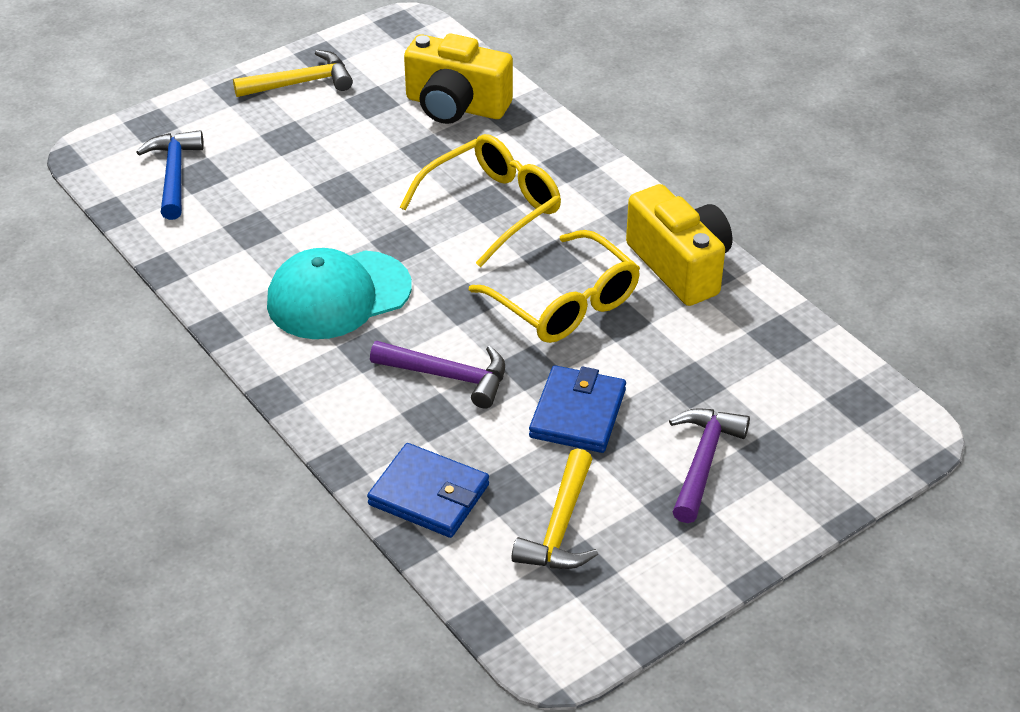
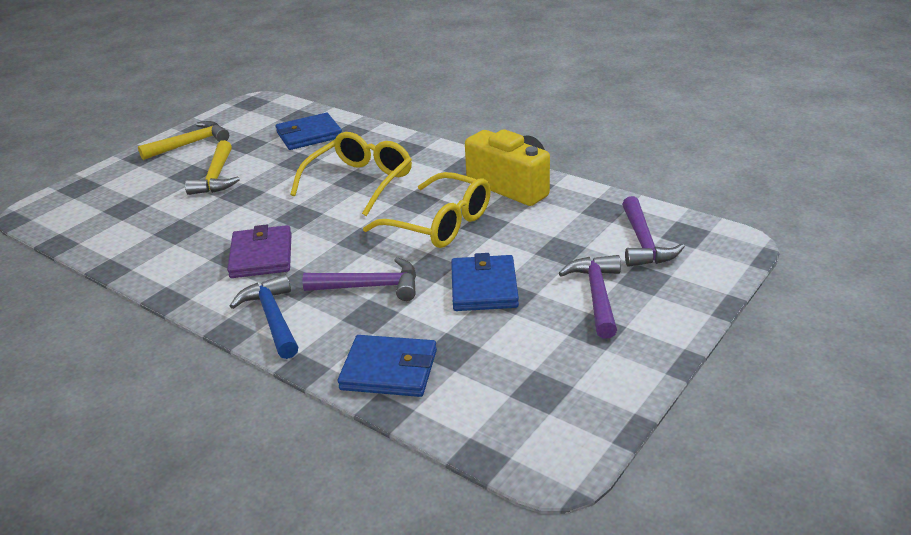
camera: 15 degrees left, 10 degrees down
blue hammer [136,130,204,220] -> blue hammer moved to [230,274,298,359]
turquoise cap [267,248,412,339] -> purple wallet [227,225,292,278]
yellow camera [404,33,513,124] -> blue wallet [276,113,342,150]
yellow hammer [511,449,598,569] -> yellow hammer moved to [185,140,240,195]
none -> purple hammer [622,196,685,267]

